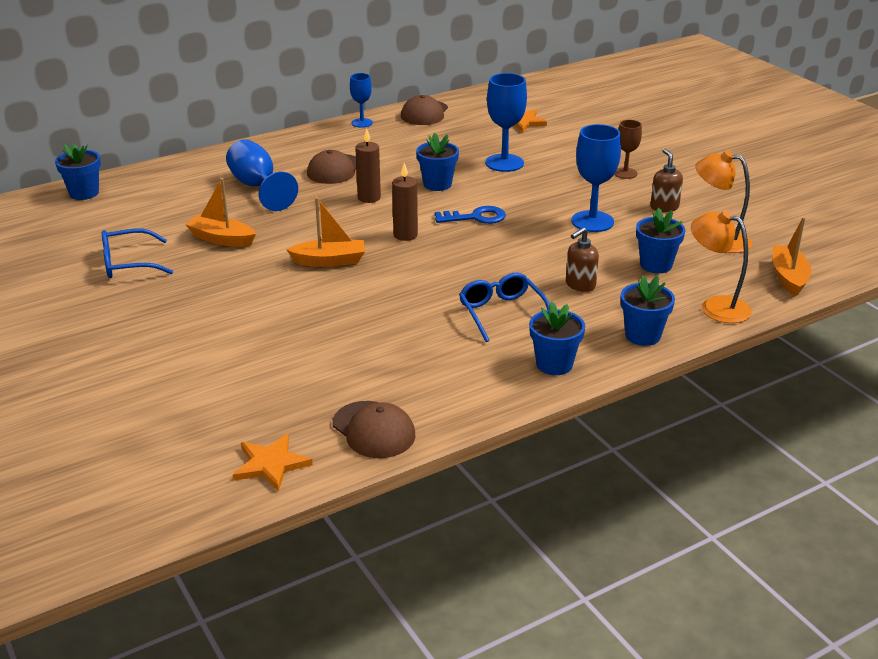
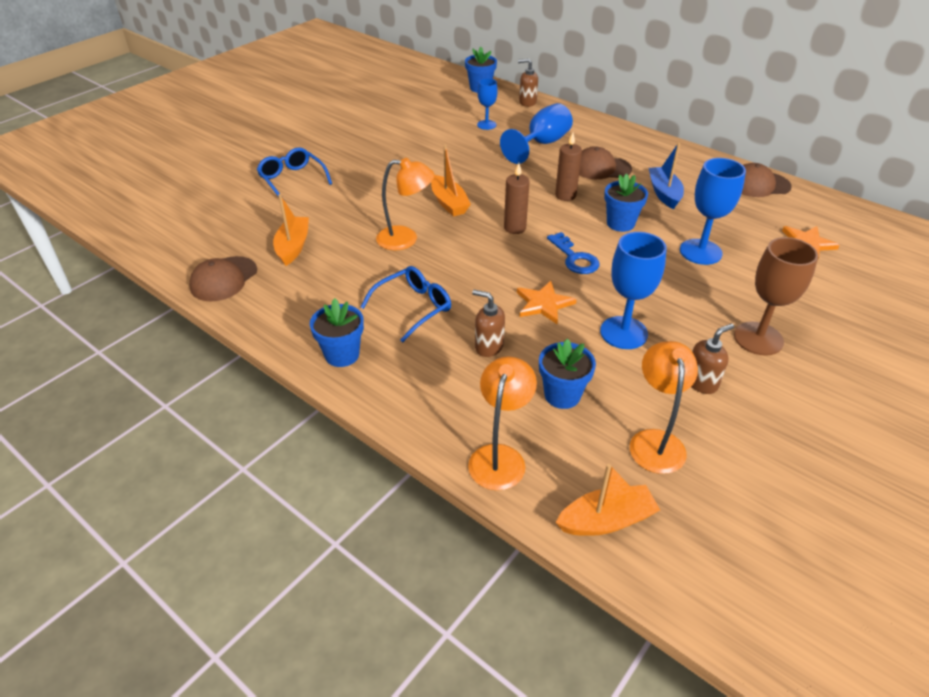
camera: 70 degrees right, 10 degrees up
blue glasses [102,229,173,278] -> blue glasses moved to [257,147,332,199]
orange boat [185,178,256,247] -> orange boat moved to [273,194,309,266]
orange star [233,434,313,491] -> orange star moved to [517,281,577,324]
blue goblet [350,73,373,128] -> blue goblet moved to [477,78,498,130]
brown goblet [614,120,642,179] -> brown goblet [734,237,818,356], size x1.68
blue flower pot [620,275,675,346] -> none
none -> orange lamp [376,158,434,250]
none -> brown soap dispenser [518,58,538,107]
none -> blue boat [649,142,684,209]

